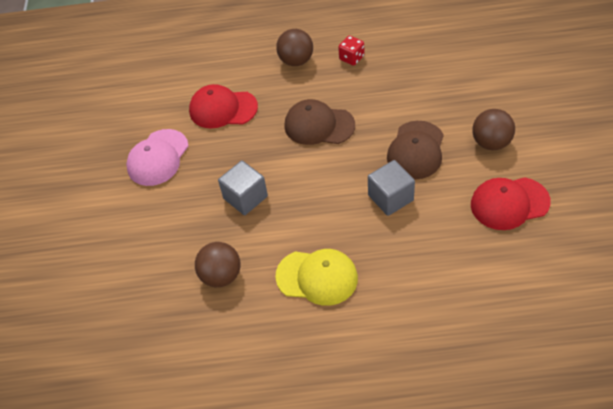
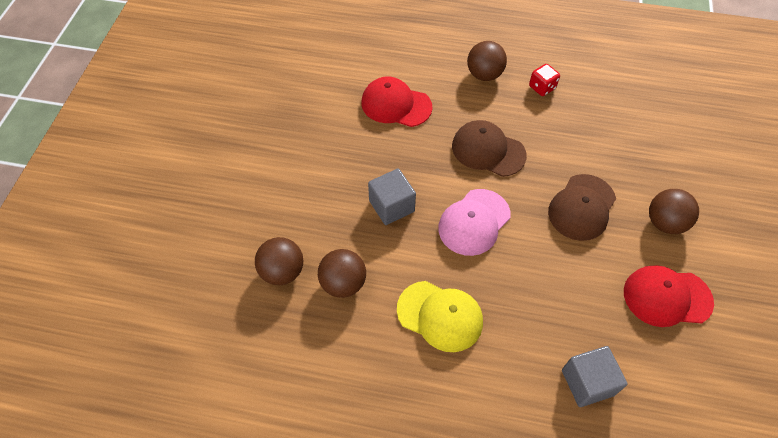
camera: 10 degrees right, 5 degrees up
pink cap [126,129,189,186] -> pink cap moved to [438,189,511,256]
grey cube [368,160,415,216] -> grey cube moved to [562,346,628,407]
none -> brown ball [255,237,303,285]

